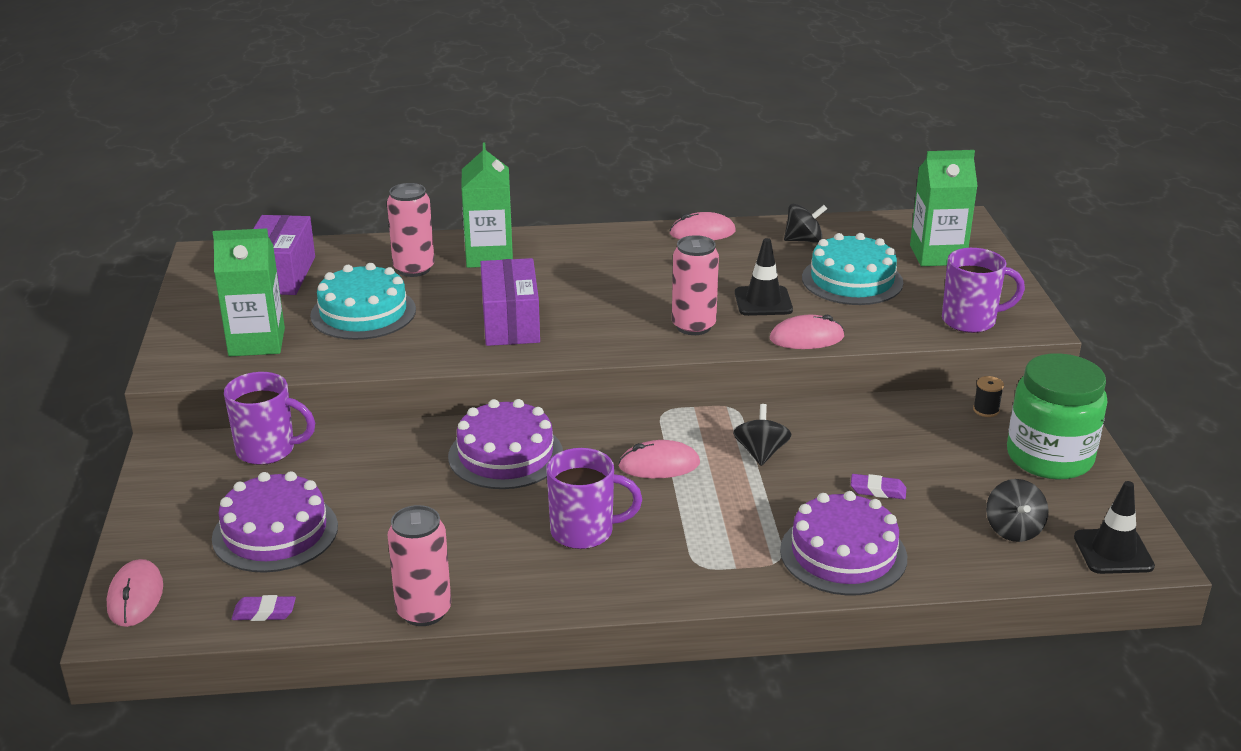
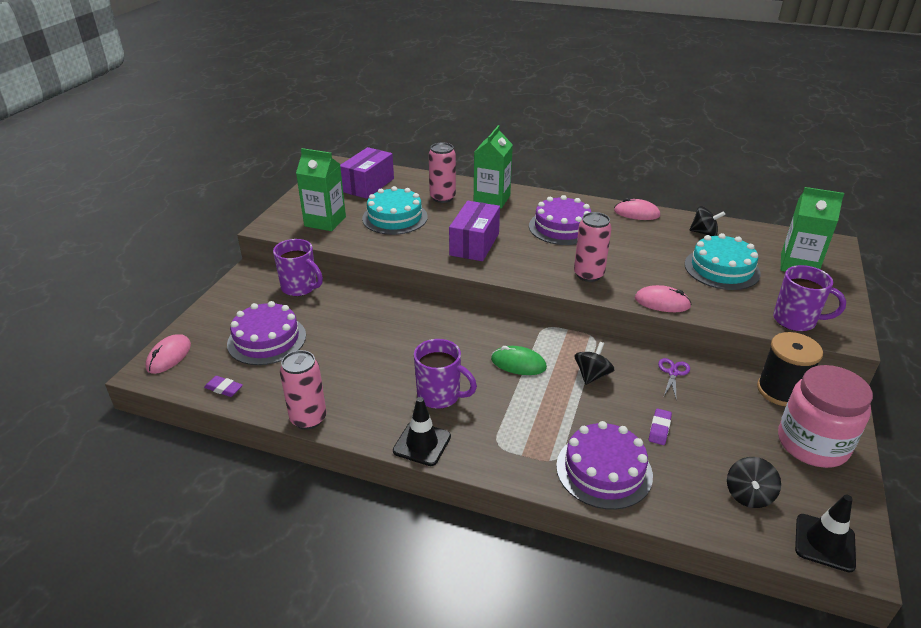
camera: 25 degrees right, 5 degrees up
purple cake [448,399,563,489] -> purple cake moved to [529,195,591,245]
pink mouse [618,440,700,478] -> green mouse [491,346,547,375]
black traffic cone [735,238,793,316] -> black traffic cone moved to [393,397,451,466]
purple eraser [851,474,906,499] -> purple eraser turned 75 degrees clockwise [649,408,672,445]
black spool [973,376,1004,417] -> black spool [757,332,823,406], size x2.31
green jar [1007,353,1107,480] -> pink jar [778,365,873,468]
none -> purple scissors [658,358,690,401]

